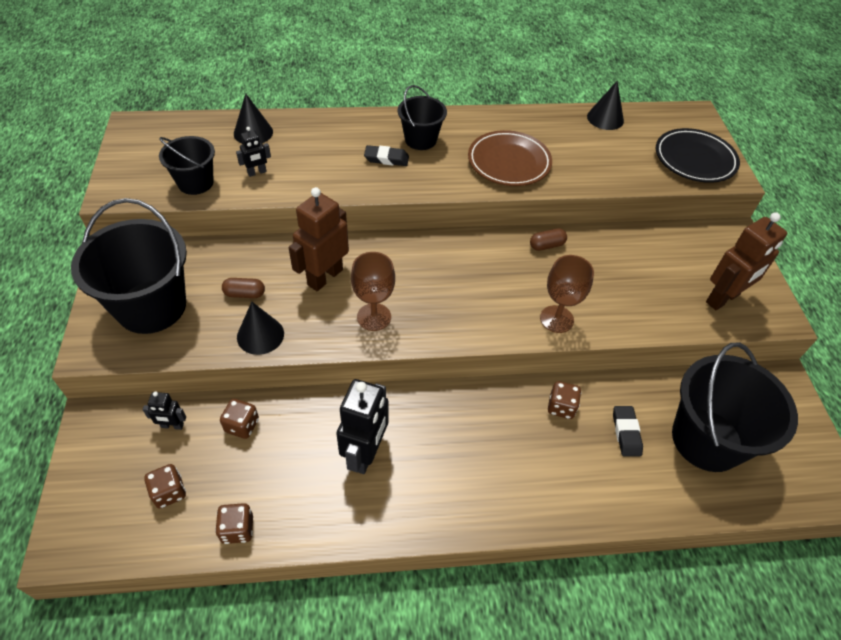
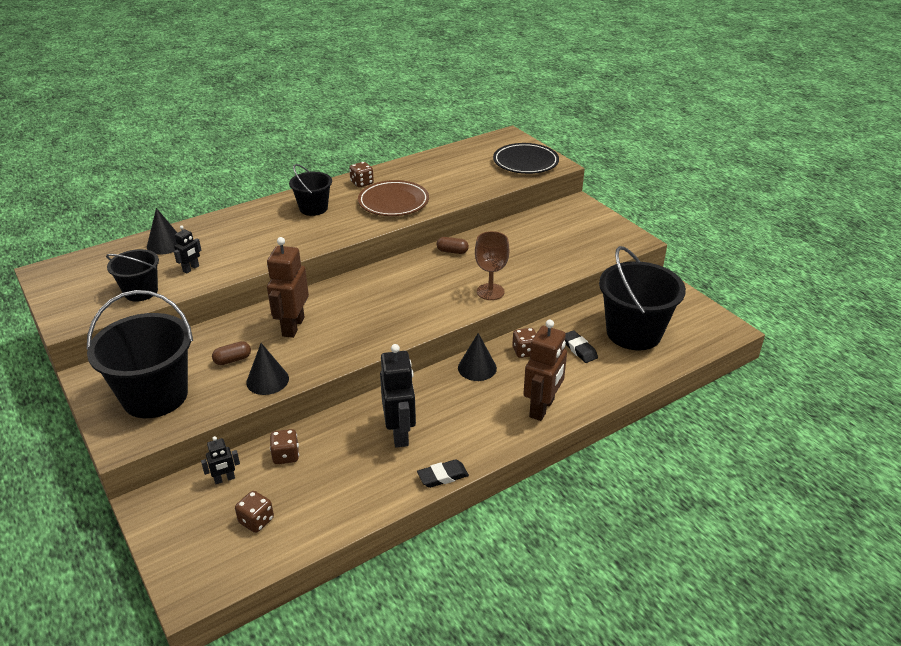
camera: 25 degrees left, 15 degrees down
brown dice [215,503,253,544] -> brown dice moved to [349,162,374,187]
brown goblet [351,252,395,331] -> none
black eraser [364,145,409,166] -> black eraser moved to [417,459,469,488]
brown capsule [530,228,567,251] -> brown capsule turned 60 degrees clockwise [437,237,469,254]
black cone [587,81,624,130] -> black cone moved to [458,333,497,381]
brown robot [706,212,787,310] -> brown robot moved to [523,320,567,421]

